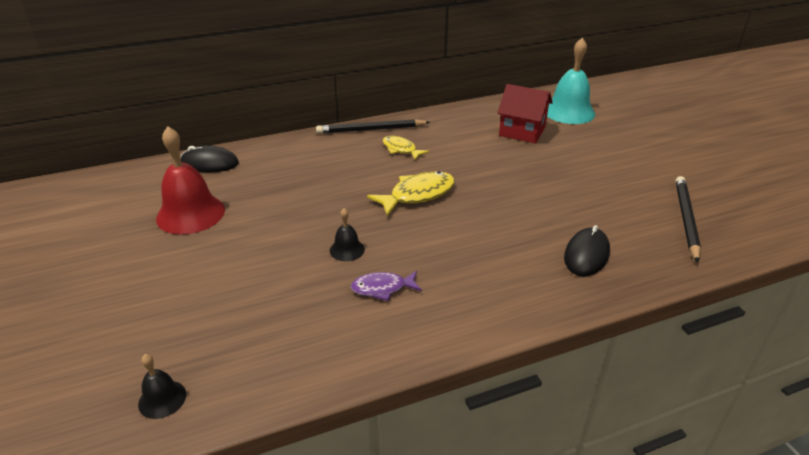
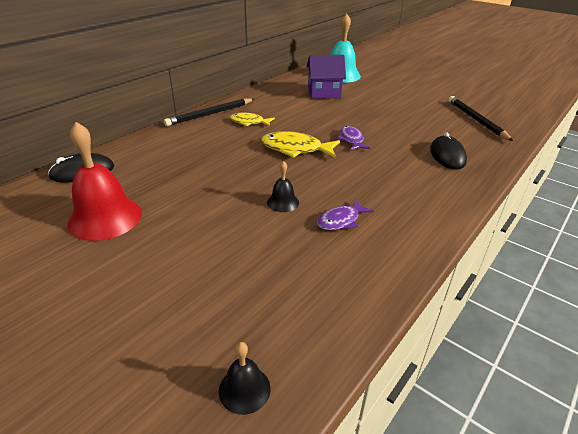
camera: 30 degrees left, 0 degrees up
yellow fish [367,171,455,216] -> yellow fish turned 105 degrees counterclockwise [261,131,340,158]
red house [497,84,553,143] -> purple house [307,55,346,99]
none -> purple fish [337,126,370,150]

